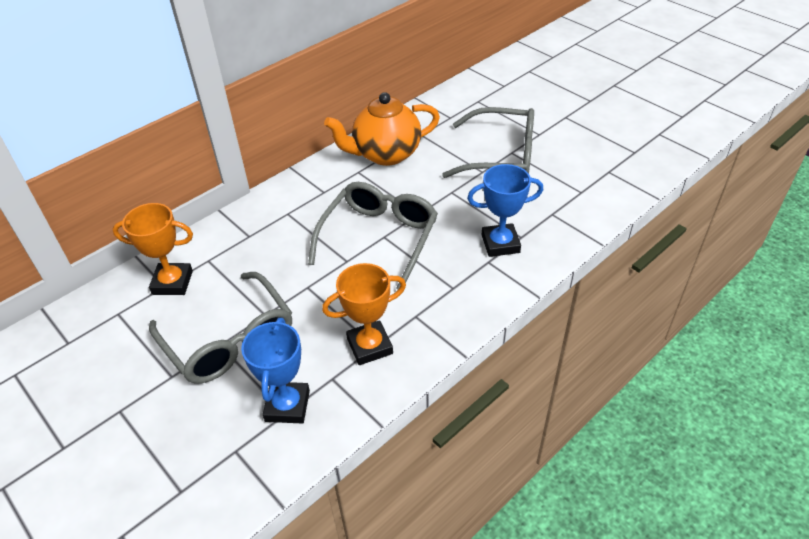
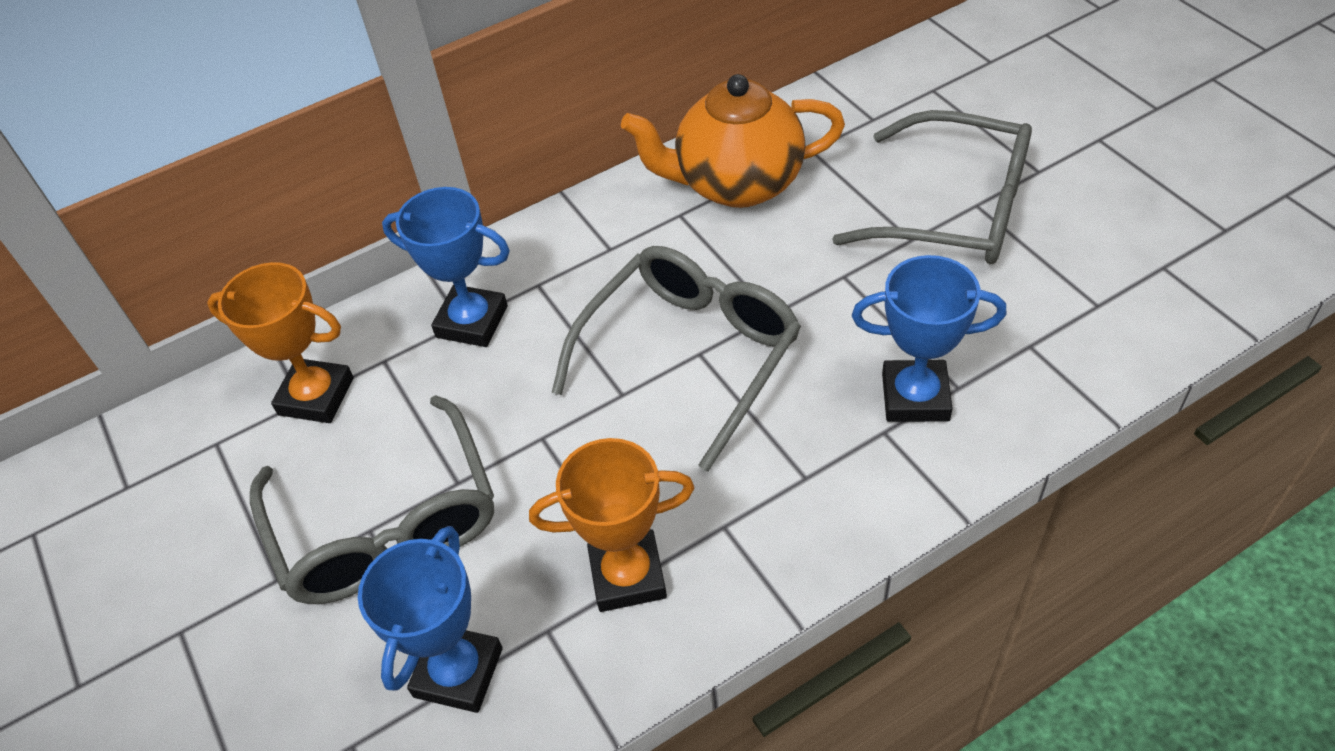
camera: 15 degrees right, 5 degrees up
none -> blue trophy [382,187,510,347]

